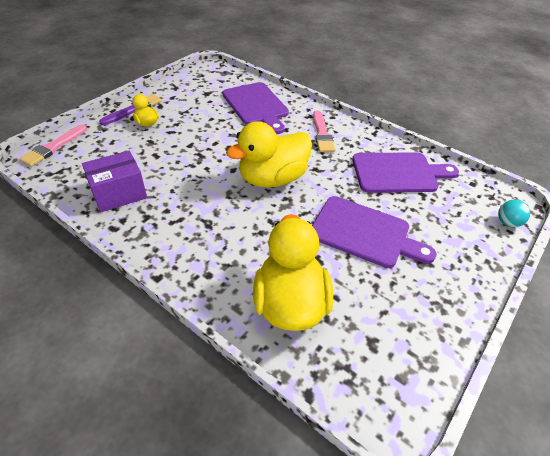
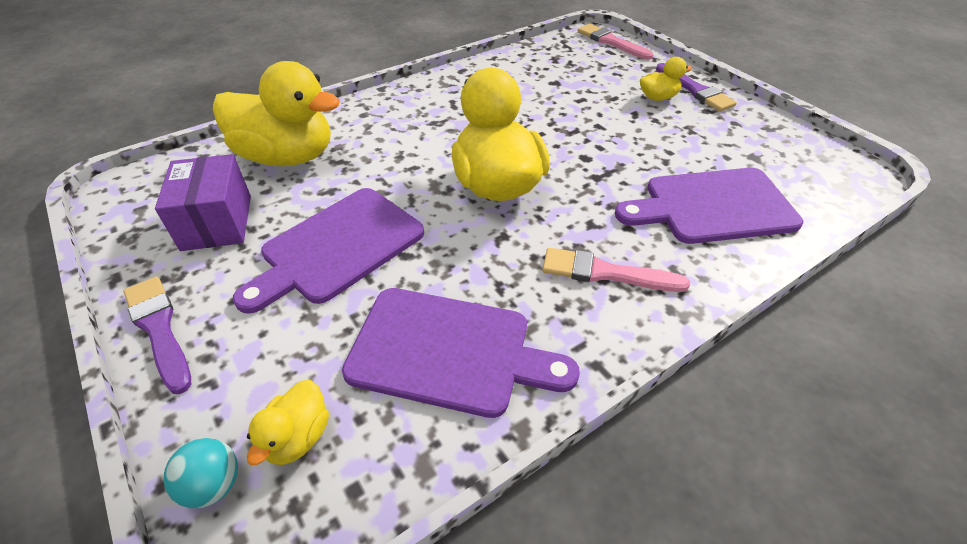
camera: 110 degrees right, 0 degrees up
purple box [82,150,147,213] -> purple box moved to [155,154,251,251]
purple cutting board [352,152,459,193] -> purple cutting board turned 90 degrees counterclockwise [342,288,580,418]
none -> purple brush [123,276,191,394]
none -> yellow duck [247,380,329,465]

